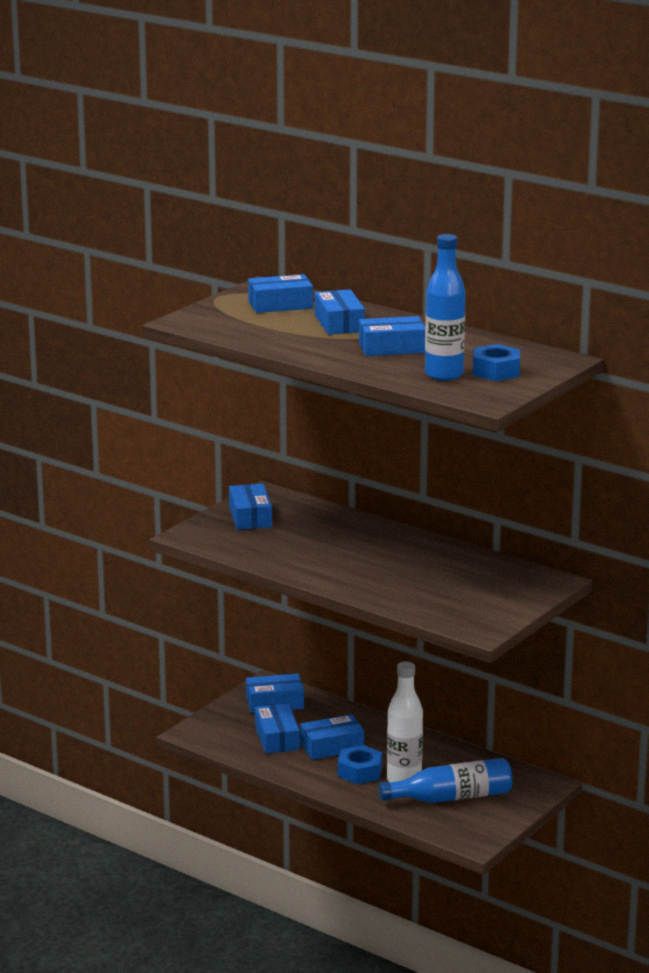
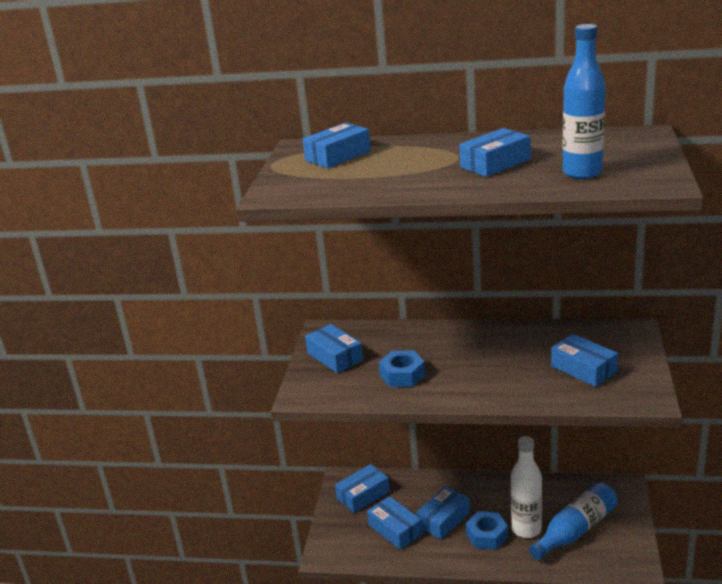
camera: 25 degrees left, 5 degrees up
blue box [315,289,365,335] -> blue box moved to [551,334,618,387]
blue nut [473,344,520,381] -> blue nut moved to [379,350,425,387]

